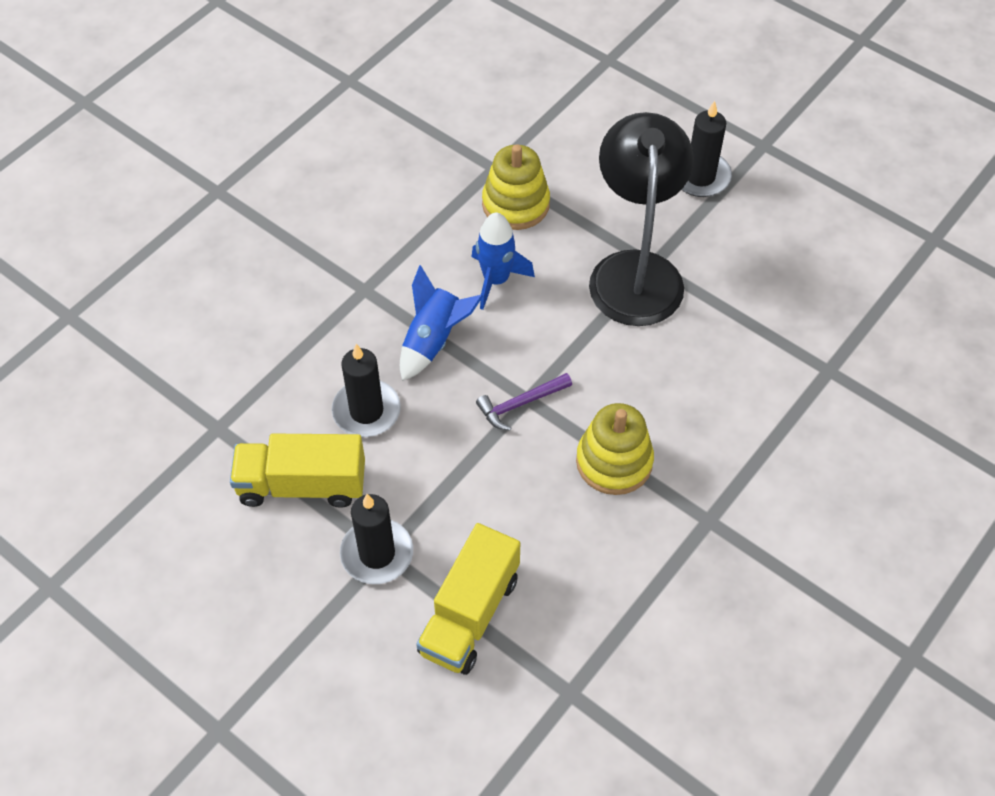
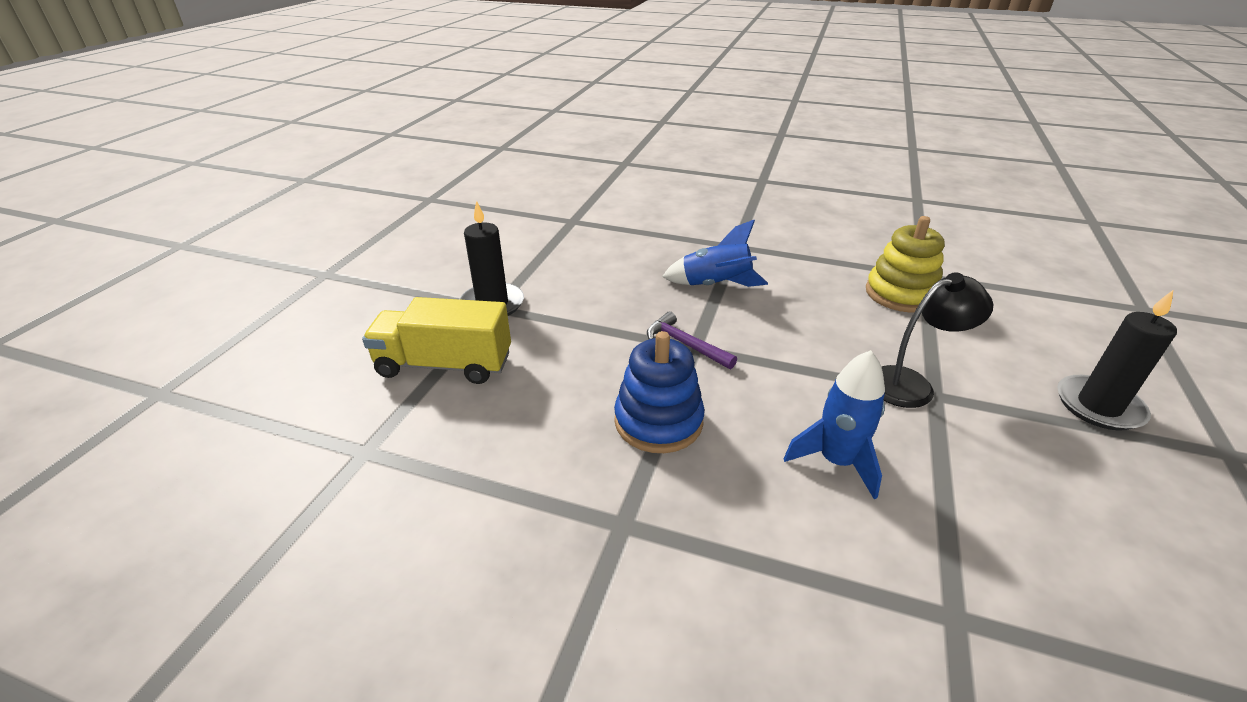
camera: 70 degrees right, 20 degrees down
yellow truck [230,434,365,508] -> none
black candle [332,344,401,437] -> none
blue rocket [472,212,535,310] -> blue rocket moved to [784,350,885,499]
yellow stacking toy [576,403,654,495] -> blue stacking toy [614,331,705,453]
black lamp [589,112,694,326] -> black lamp [882,273,993,408], size x0.57

